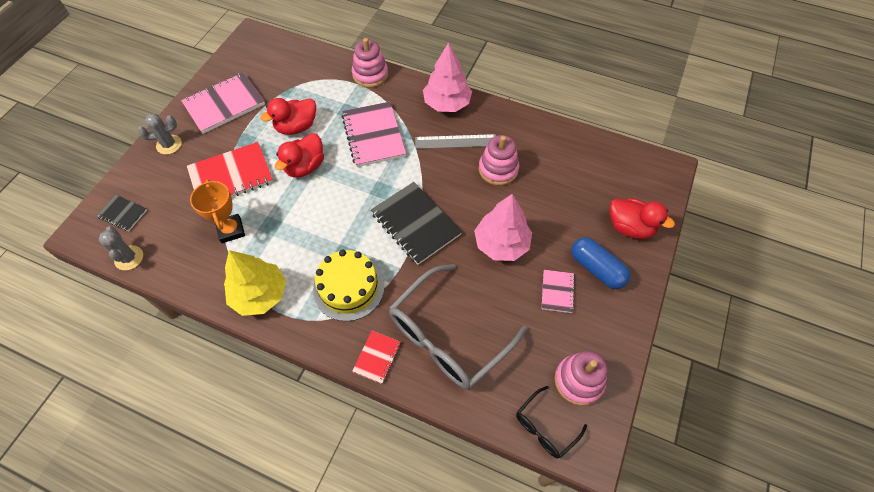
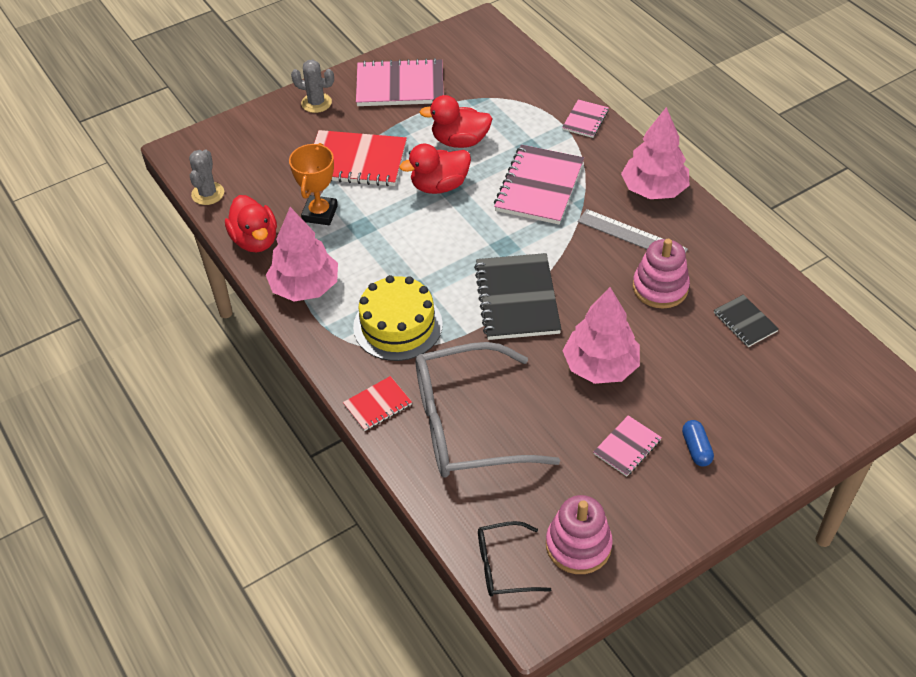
camera: 35 degrees right, 10 degrees down
black notebook [96,194,147,231] -> black notebook moved to [714,295,779,347]
yellow tree [224,250,286,316] -> pink tree [266,207,338,302]
pink stacking toy [352,38,388,88] -> pink notebook [562,99,609,138]
blue capsule [571,237,631,289] -> blue capsule [682,420,714,467], size x0.57
red duck [610,198,675,239] -> red duck moved to [225,195,277,253]

